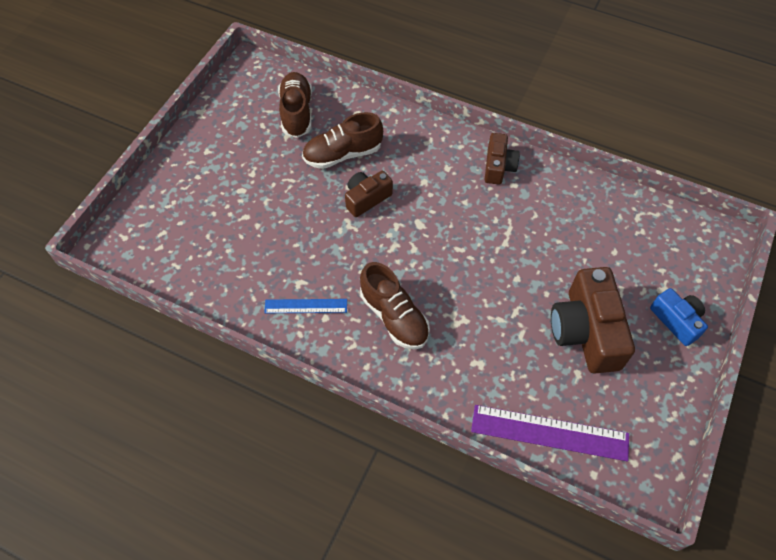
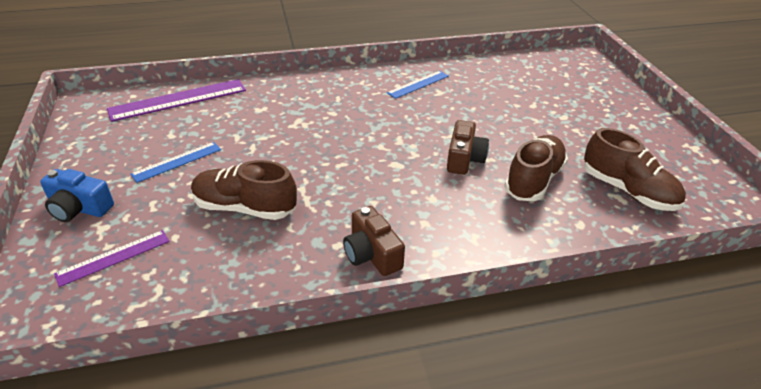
camera: 140 degrees right, 20 degrees down
brown shoe [360,262,430,349] -> brown shoe moved to [191,160,297,220]
brown camera [551,267,635,374] -> blue ruler [130,142,221,183]
none -> purple ruler [54,230,170,287]

